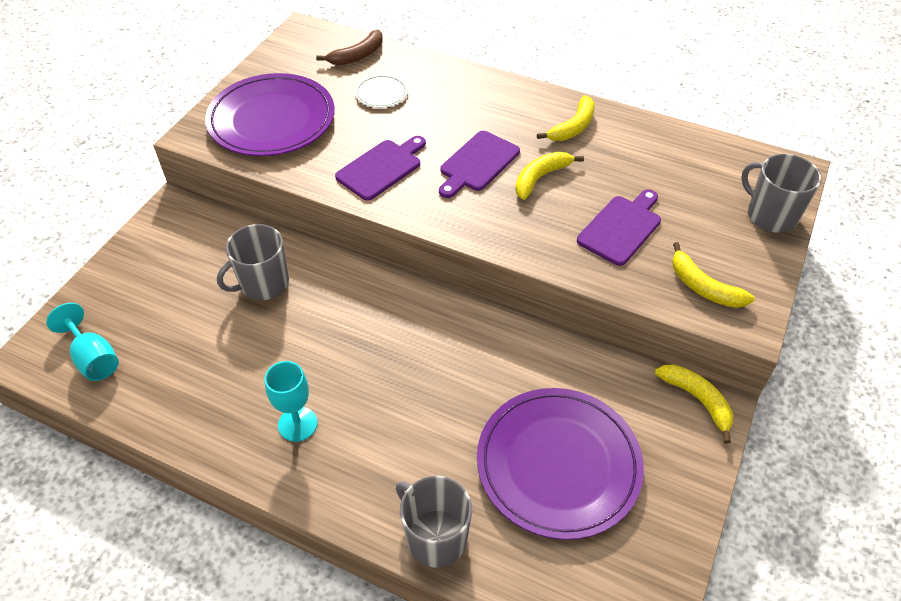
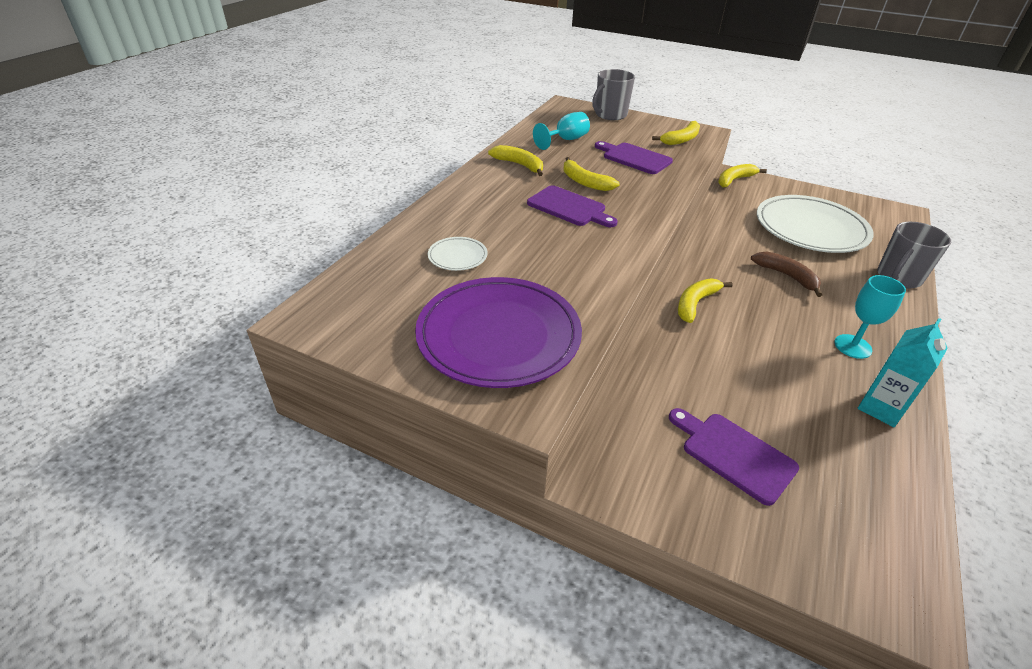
camera: 90 degrees left, 10 degrees down
turquoise goblet [46,303,119,381] -> turquoise goblet moved to [533,112,590,150]
grey mug [217,224,289,300] -> none
brown banana [316,30,383,65] -> brown banana moved to [751,251,822,297]
purple cutting board [335,136,426,201] -> purple cutting board moved to [669,408,799,506]
purple plate [477,388,644,540] -> white plate [757,195,874,253]
none -> yellow banana [678,279,733,323]
none -> turquoise carton [858,318,948,427]

